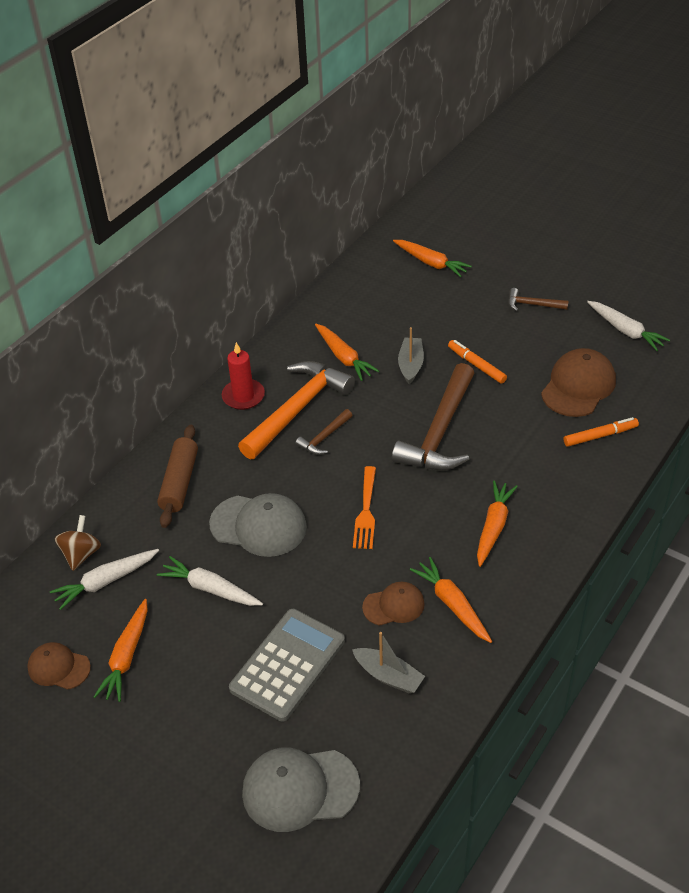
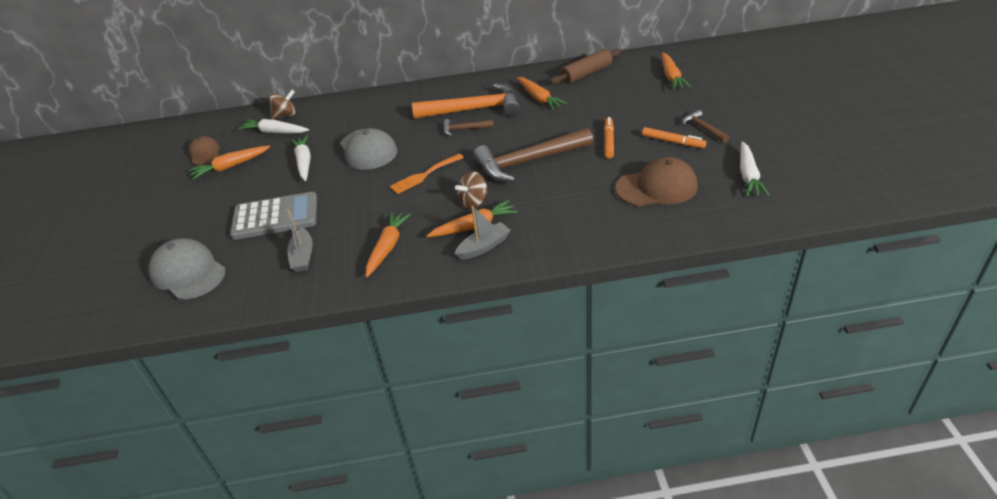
camera: 50 degrees right, 5 degrees down
brown rolling pin [157,425,198,528] -> brown rolling pin moved to [550,49,621,85]
red candle [222,342,265,410] -> none
orange carrot [315,324,379,381] -> orange carrot turned 45 degrees counterclockwise [517,77,567,110]
brown cap [362,582,425,626] -> none
grey boat [398,327,424,384] -> grey boat moved to [455,206,511,260]
orange marker [564,417,639,447] -> orange marker moved to [642,127,706,148]
none -> brown spinning top [455,171,488,209]

